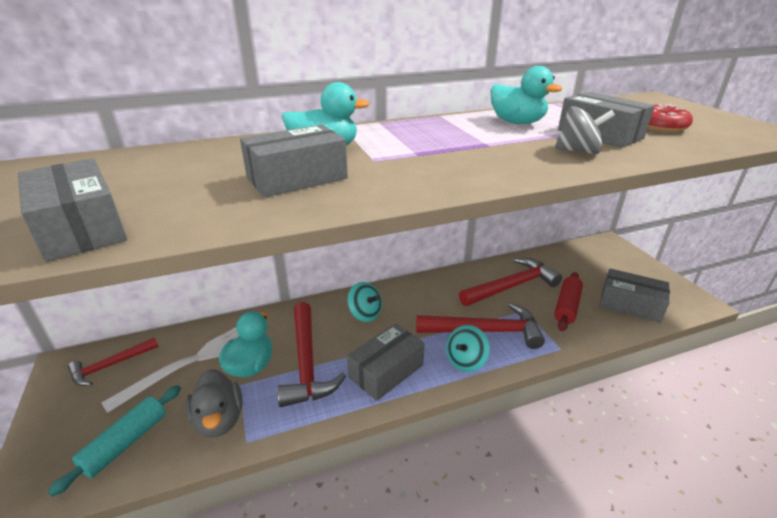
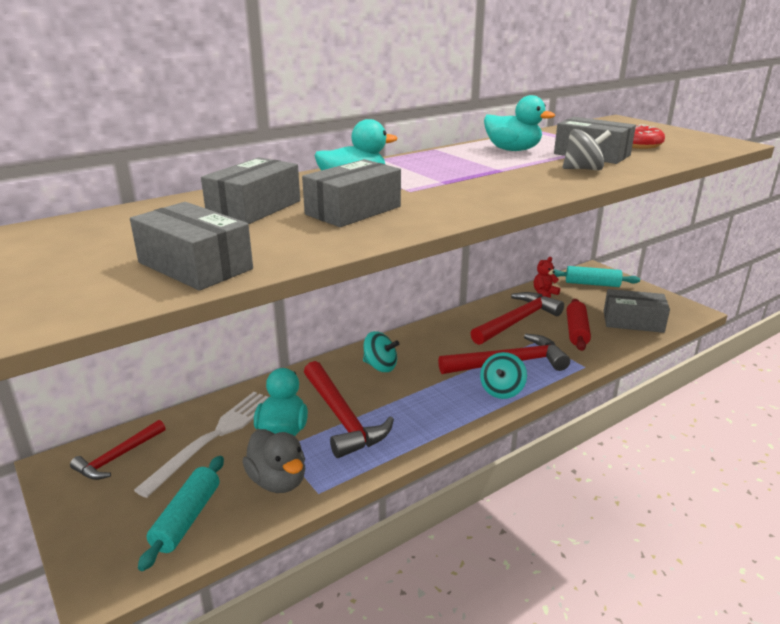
camera: 15 degrees left, 5 degrees down
grey box [347,323,425,401] -> grey box moved to [201,157,300,224]
none -> red teddy bear [534,257,560,298]
none -> turquoise rolling pin [554,266,640,287]

